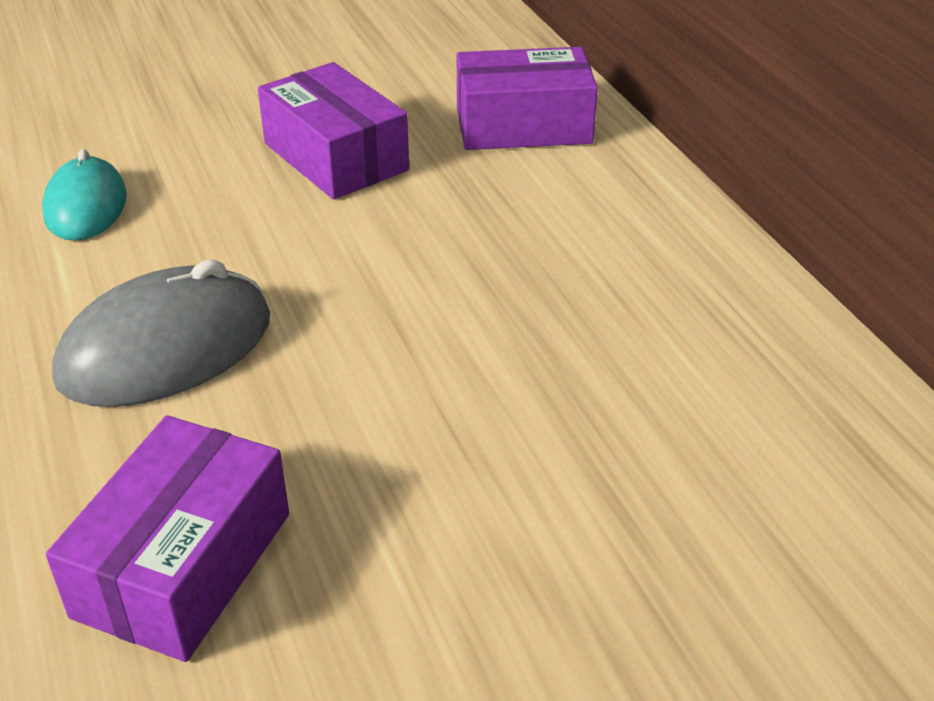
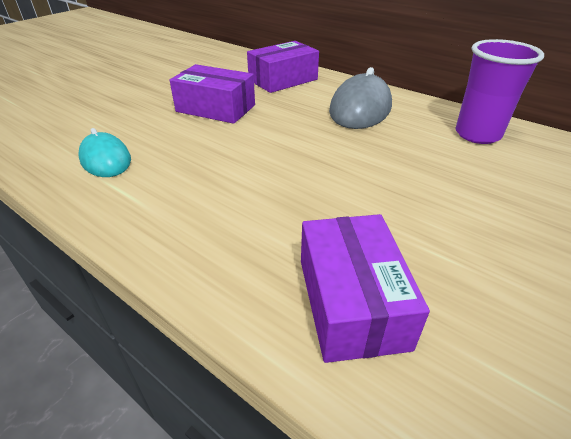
camera: 30 degrees left, 0 degrees up
grey mouse [52,259,270,407] -> grey mouse moved to [329,67,392,129]
none -> purple cup [456,39,544,144]

